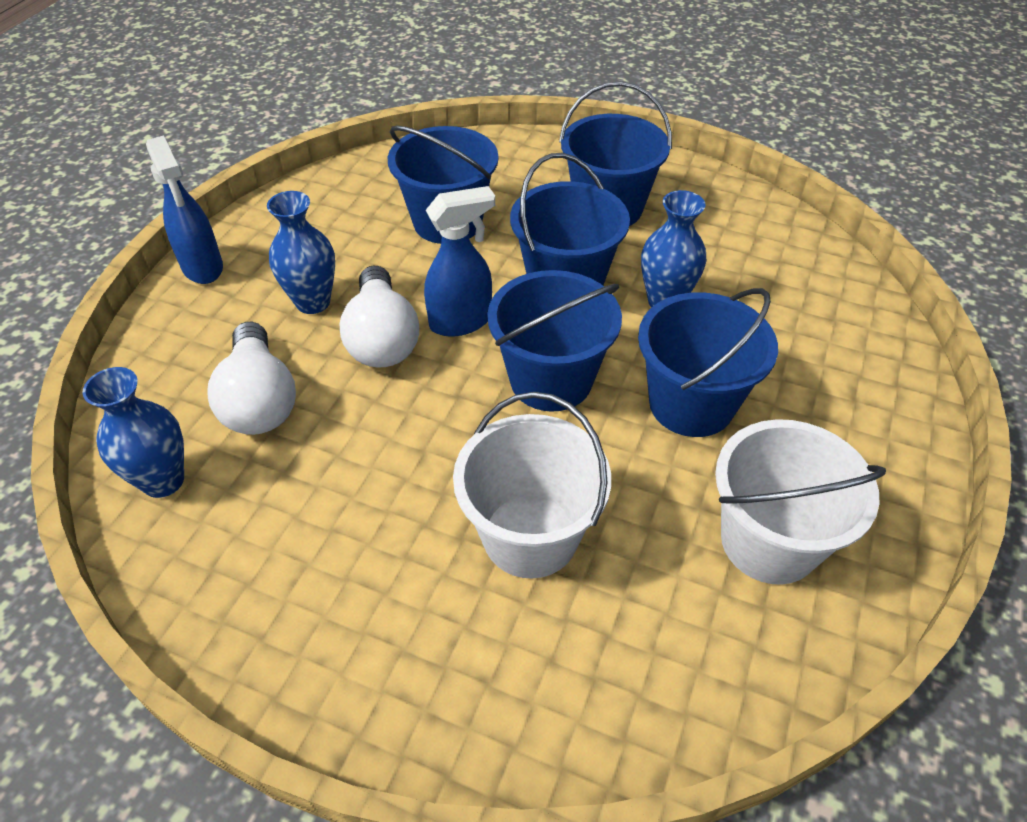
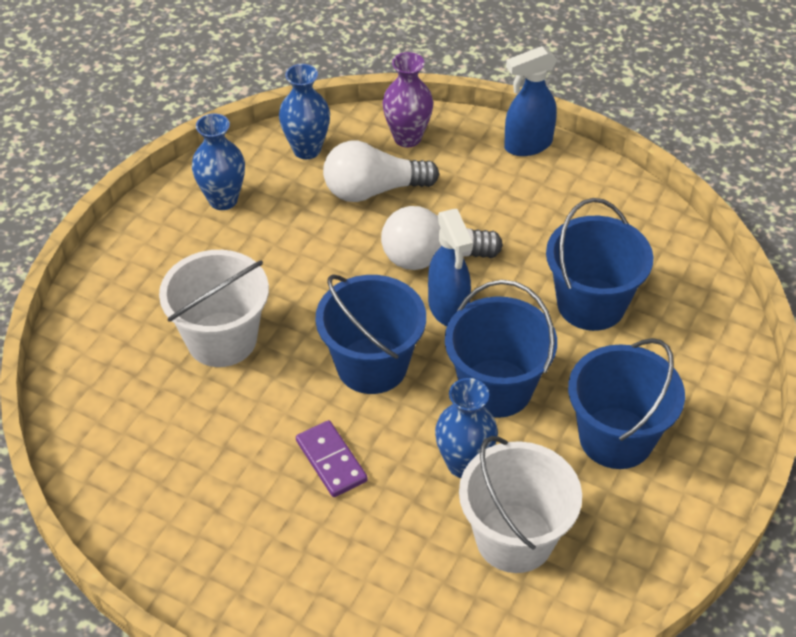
camera: 95 degrees right, 0 degrees up
blue vase [267,191,335,314] -> blue vase moved to [192,114,245,210]
blue bucket [638,288,778,437] -> purple domino [296,420,368,497]
white bucket [715,419,886,585] -> white bucket moved to [459,436,582,573]
none -> purple vase [382,52,433,147]

